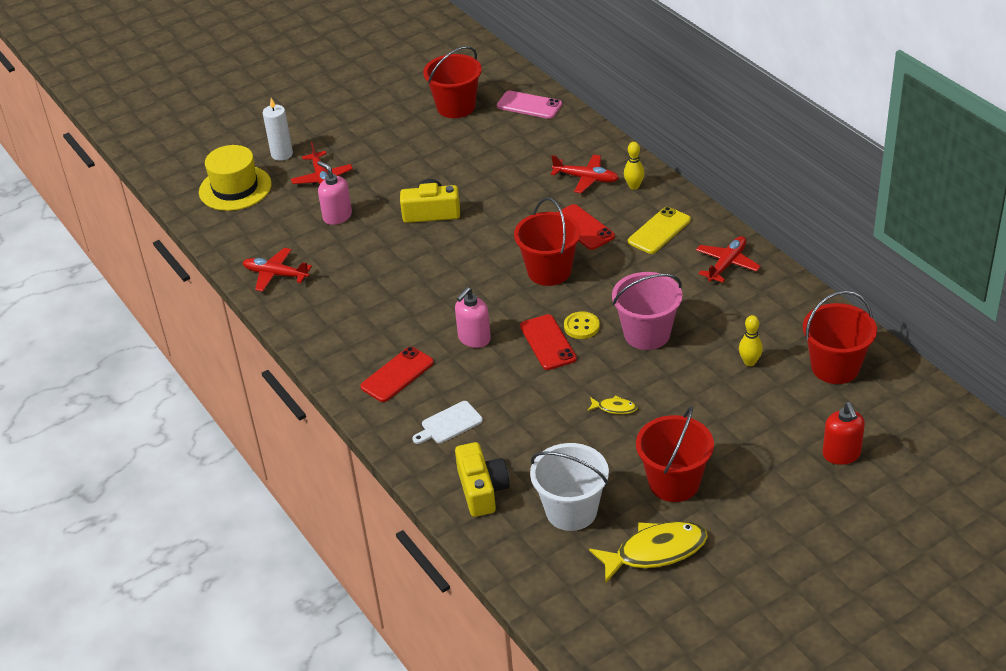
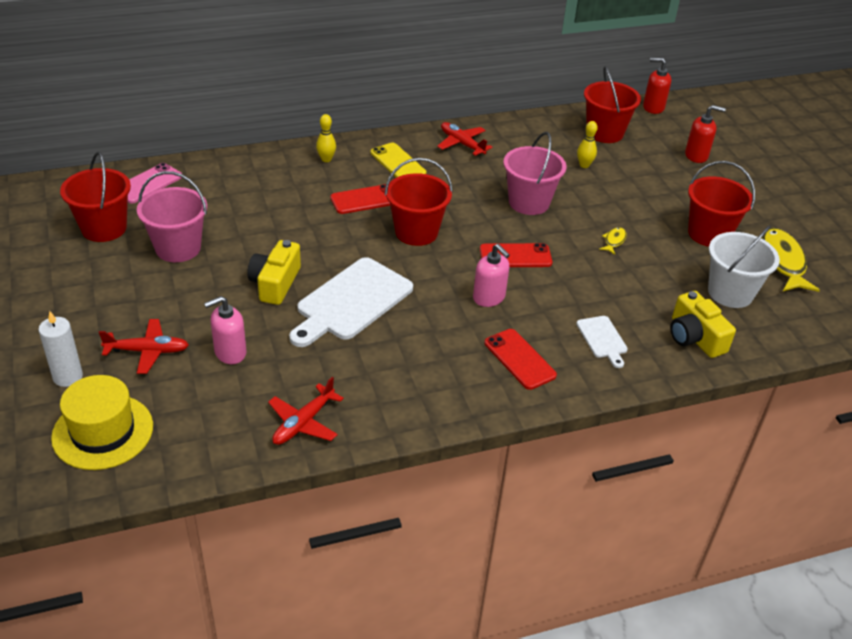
camera: 80 degrees left, 0 degrees up
yellow camera [455,442,510,517] -> yellow camera turned 120 degrees counterclockwise [670,291,736,358]
red plane [551,154,619,193] -> none
yellow button [564,311,600,339] -> none
none -> pink bucket [137,171,207,262]
none -> white cutting board [289,257,413,347]
none -> red soap dispenser [643,58,671,114]

